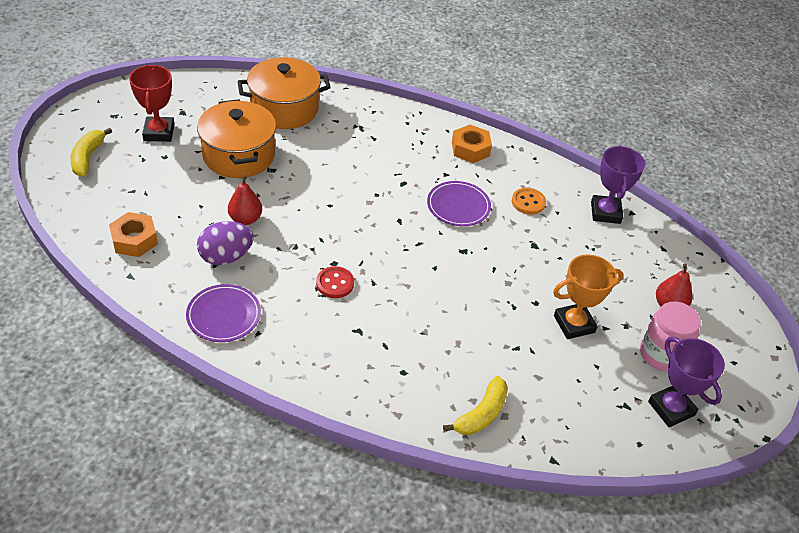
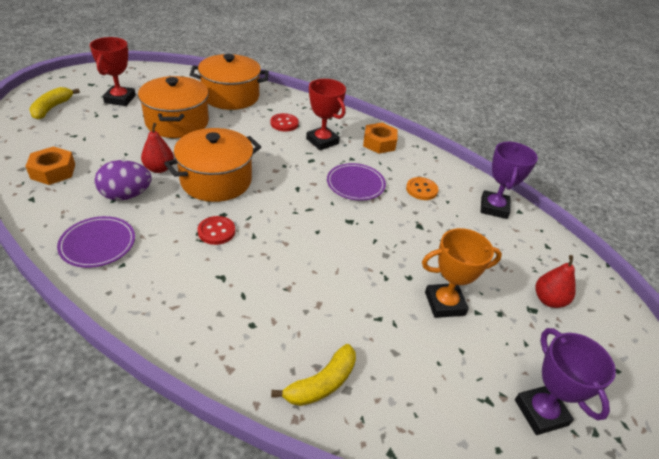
camera: 10 degrees right, 5 degrees down
pink jar [640,301,701,371] -> none
none -> orange pot [164,128,261,202]
none -> red button [270,113,299,131]
none -> red trophy [306,79,346,150]

